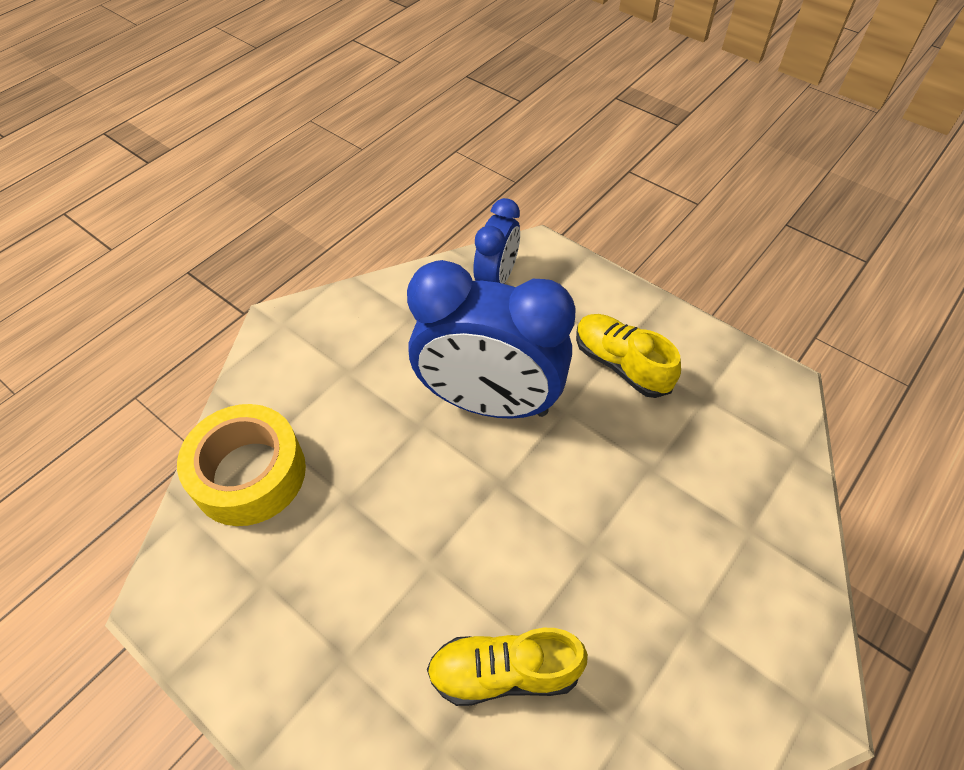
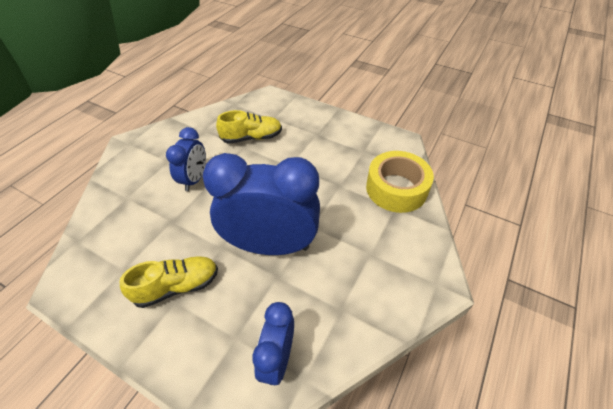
camera: 170 degrees right, 5 degrees down
yellow shoe [576,314,681,398] -> yellow shoe turned 60 degrees counterclockwise [120,256,218,308]
none -> blue clock [166,127,206,191]

